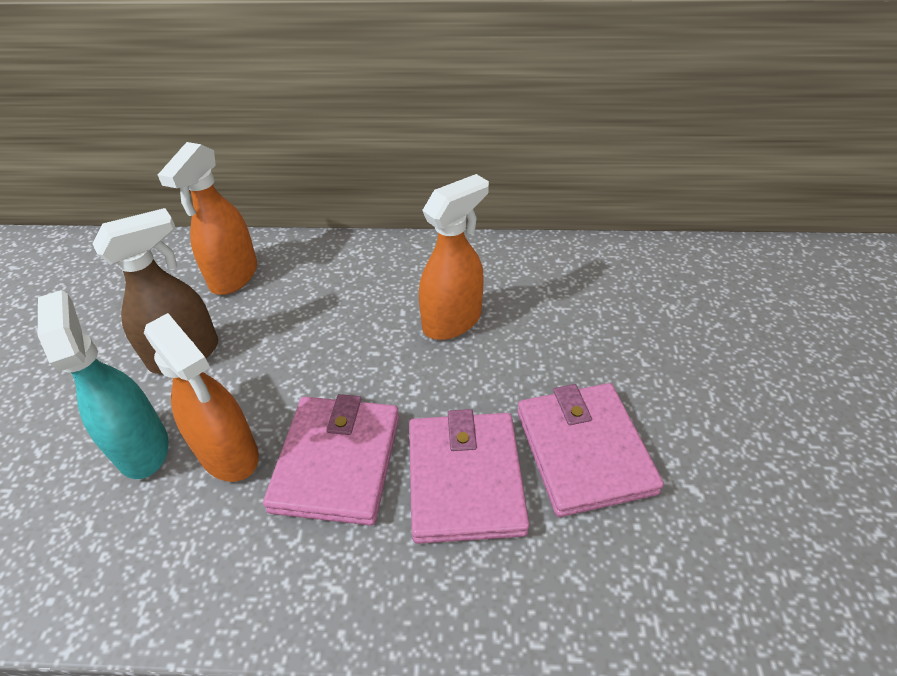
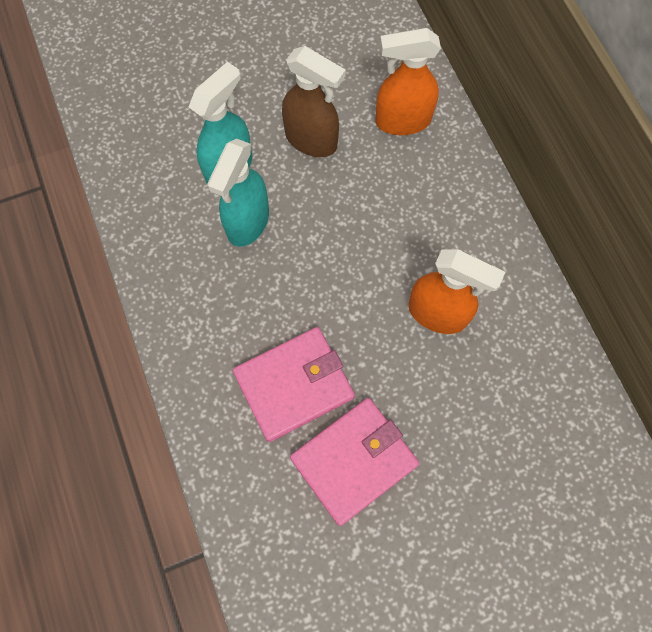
camera: 65 degrees right, 25 degrees up
orange spray bottle [144,313,259,482] -> turquoise spray bottle [207,139,269,247]
pink wallet [263,394,399,526] -> none

